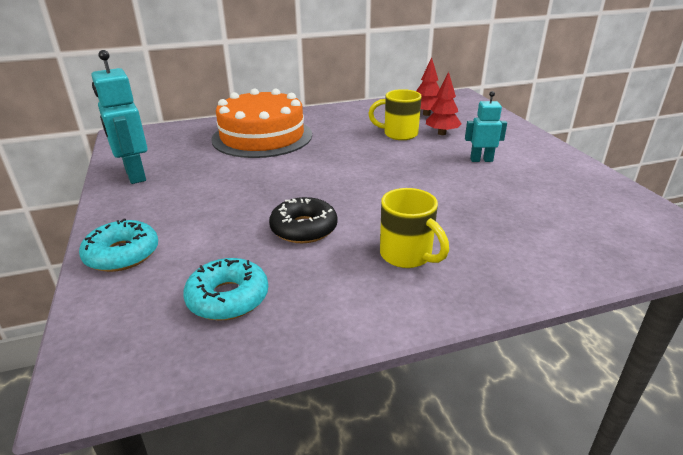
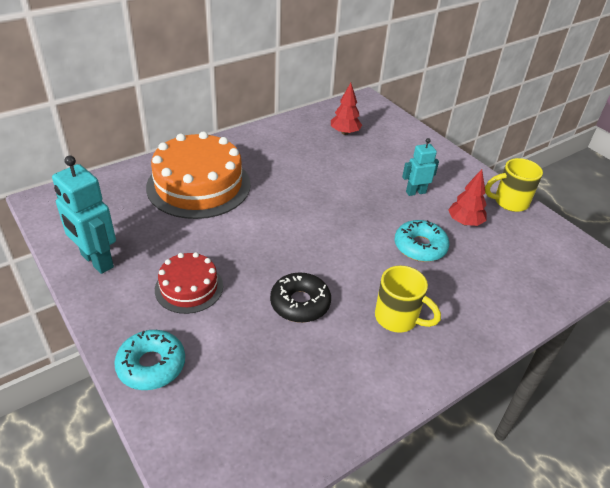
camera: 20 degrees left, 10 degrees up
turquoise donut [183,258,268,320] -> turquoise donut moved to [395,220,450,262]
yellow mug [368,89,422,140] -> yellow mug moved to [485,158,543,212]
red tree [426,72,461,135] -> red tree moved to [448,169,487,226]
none -> red cake [155,252,223,314]

